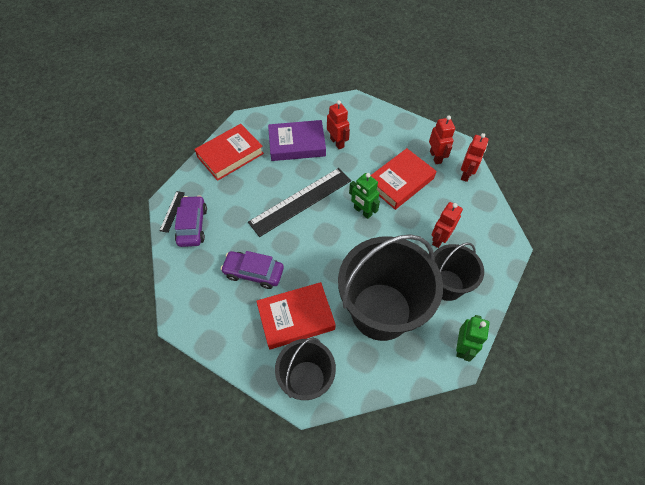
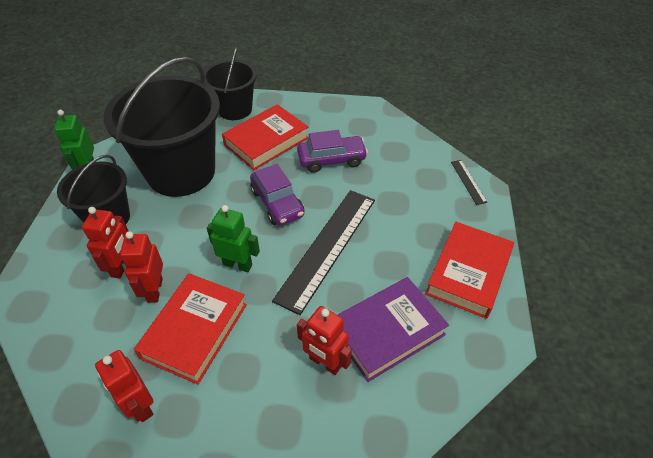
camera: 155 degrees right, 10 degrees down
purple car [175,195,207,247] -> purple car moved to [250,164,304,226]
red robot [461,133,489,182] -> red robot moved to [120,231,163,303]

